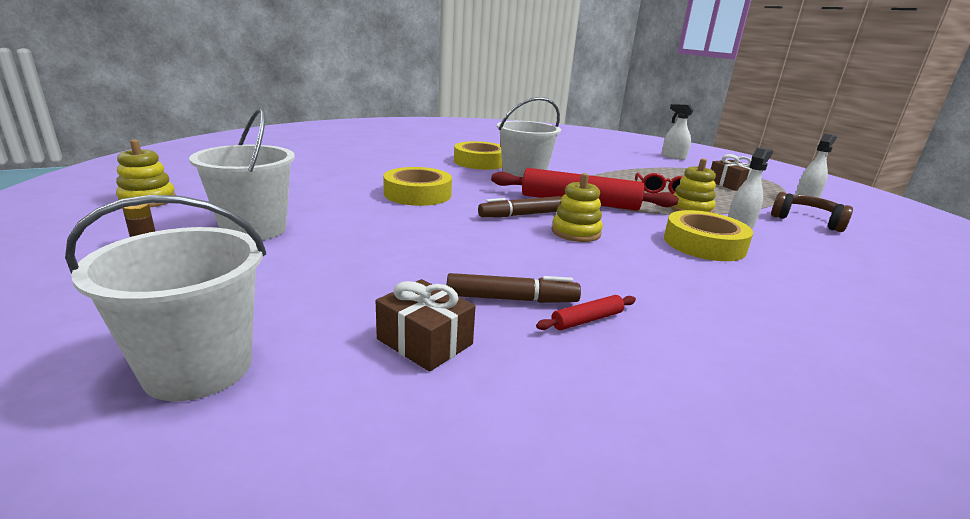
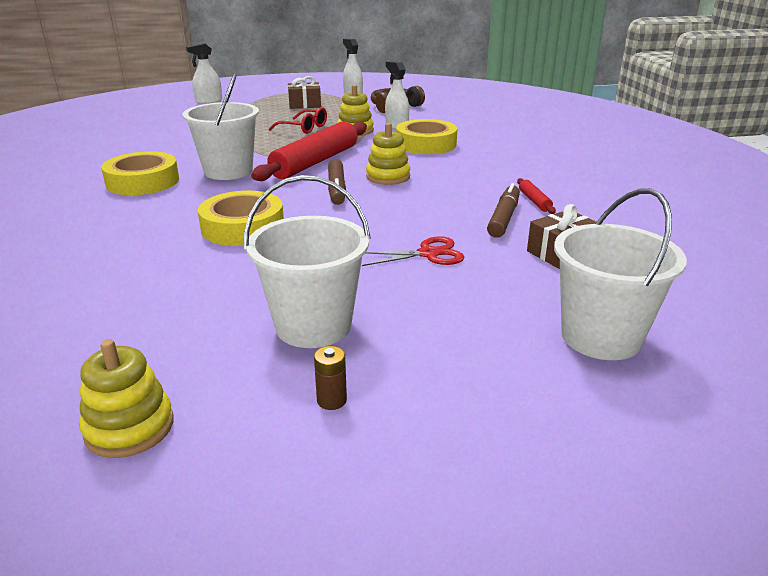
camera: 70 degrees left, 5 degrees up
none -> red scissors [362,236,464,266]

